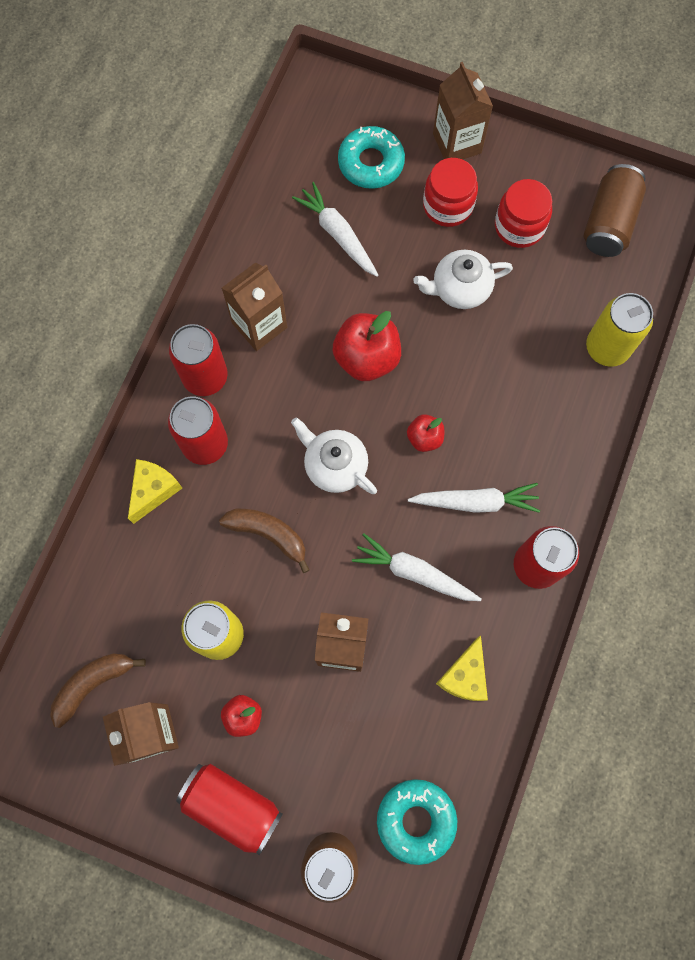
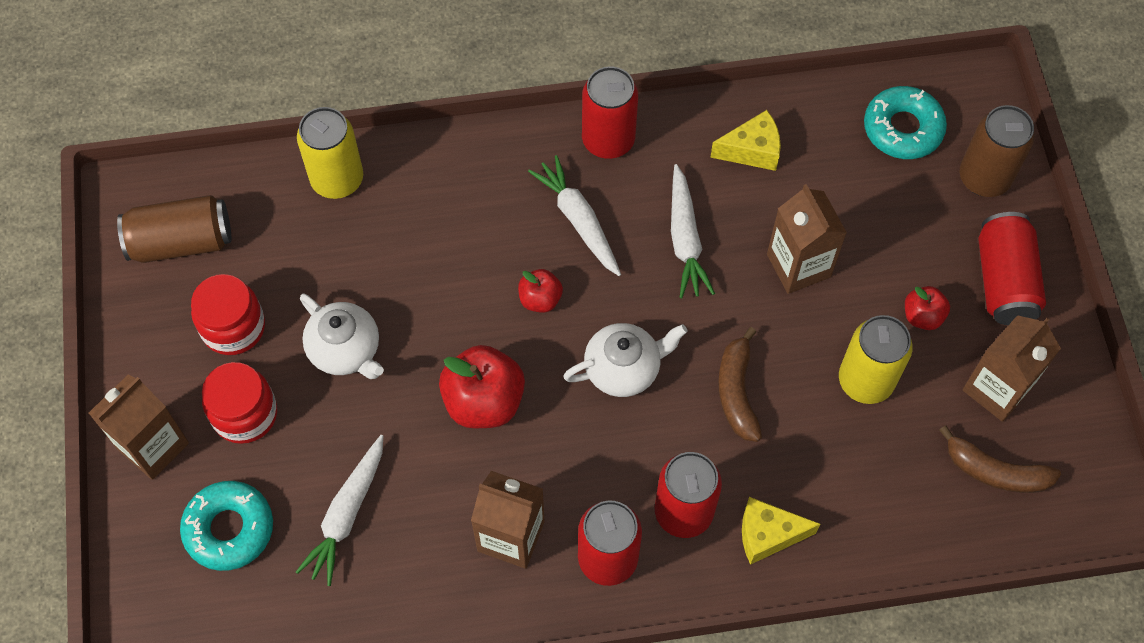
camera: 120 degrees left, 10 degrees down
white teapot [291,417,377,494] -> white teapot turned 120 degrees counterclockwise [563,323,687,397]

